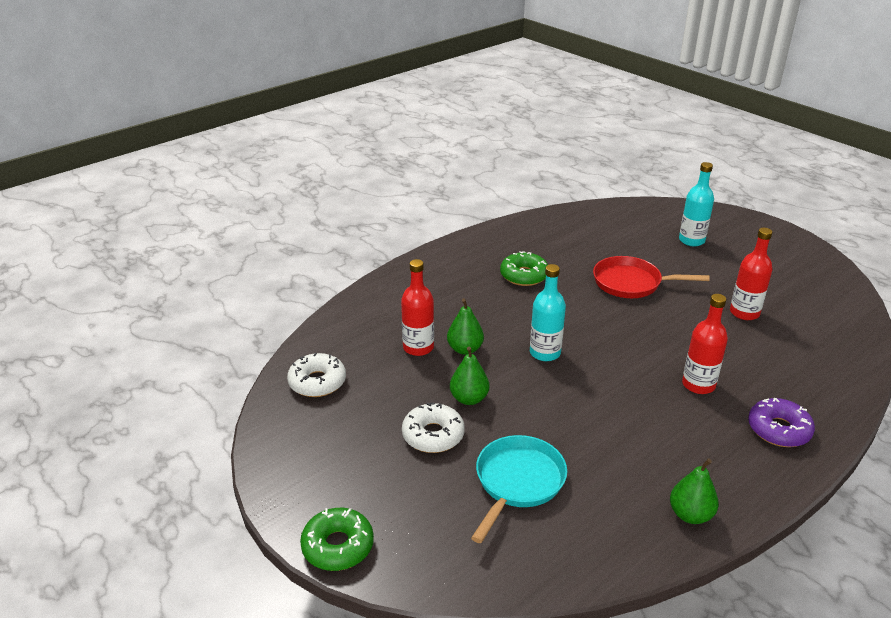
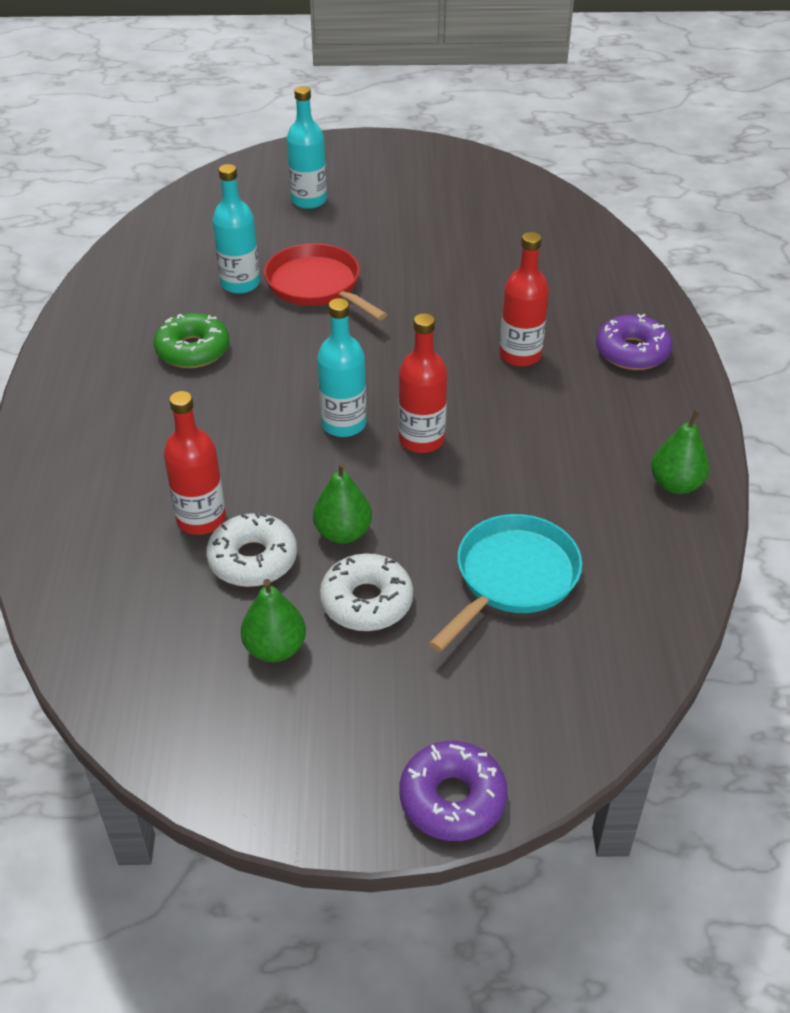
camera: 50 degrees left, 10 degrees up
white donut [287,353,346,397] -> white donut moved to [206,512,297,587]
green donut [300,508,374,571] -> purple donut [400,741,508,841]
green pear [447,298,484,355] -> green pear moved to [241,579,306,662]
turquoise pan [471,435,567,543] -> turquoise pan turned 60 degrees clockwise [429,514,582,652]
red pan [593,256,710,298] -> red pan turned 90 degrees clockwise [264,243,387,320]
red bottle [730,228,773,320] -> red bottle moved to [398,313,447,453]
none -> turquoise bottle [212,164,260,294]

